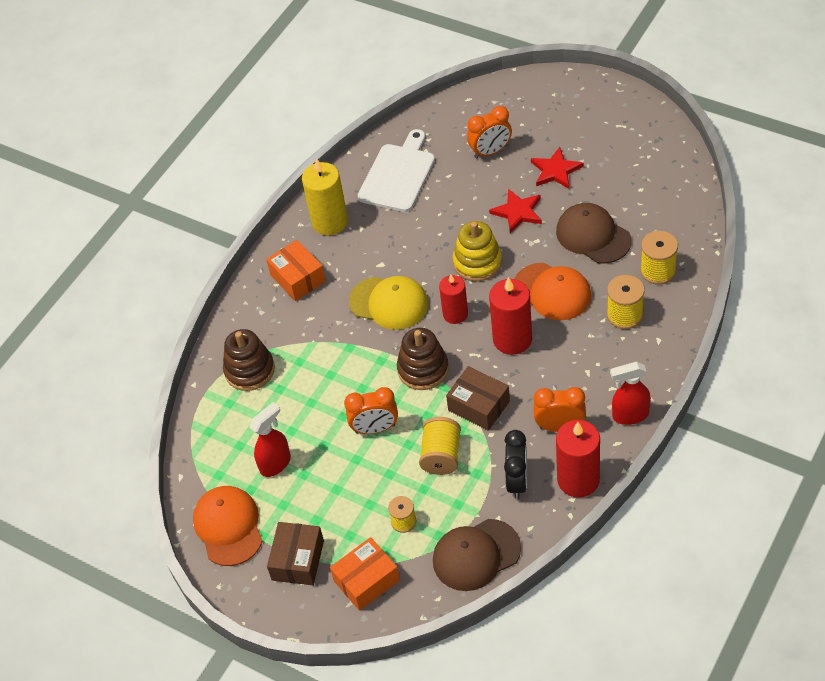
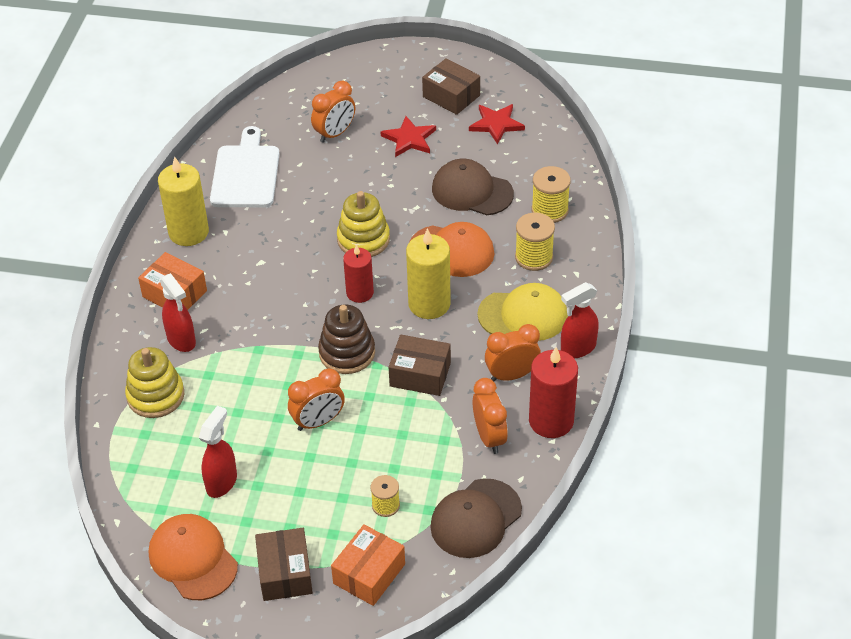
camera: 25 degrees left, 5 degrees down
brown stacking toy [223,329,275,391] -> yellow stacking toy [125,347,184,418]
yellow cap [349,276,428,330] -> yellow cap moved to [477,283,568,341]
yellow spool [419,417,461,475] -> none
red star [489,189,542,233] -> red star moved to [469,104,525,144]
red candle [489,277,532,355] -> yellow candle [406,228,451,319]
black clock [504,430,527,499] -> orange clock [473,378,508,454]
none -> red spray bottle [160,273,196,352]
none -> brown box [422,58,480,115]

